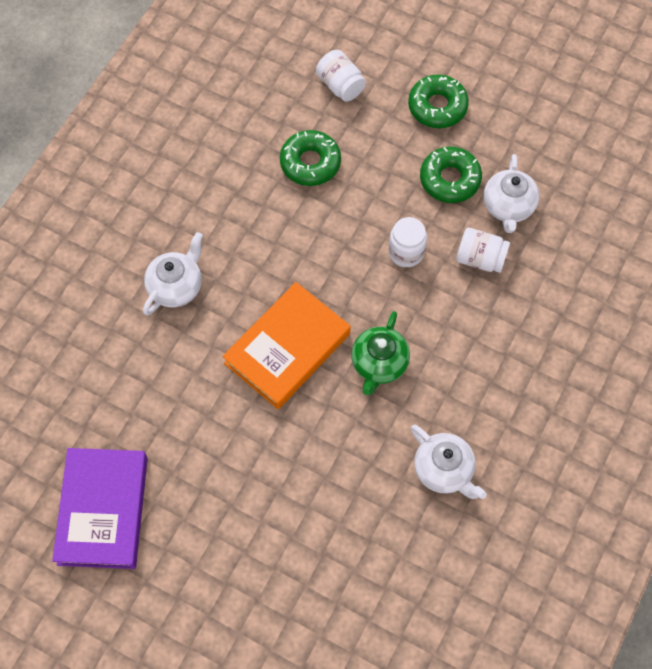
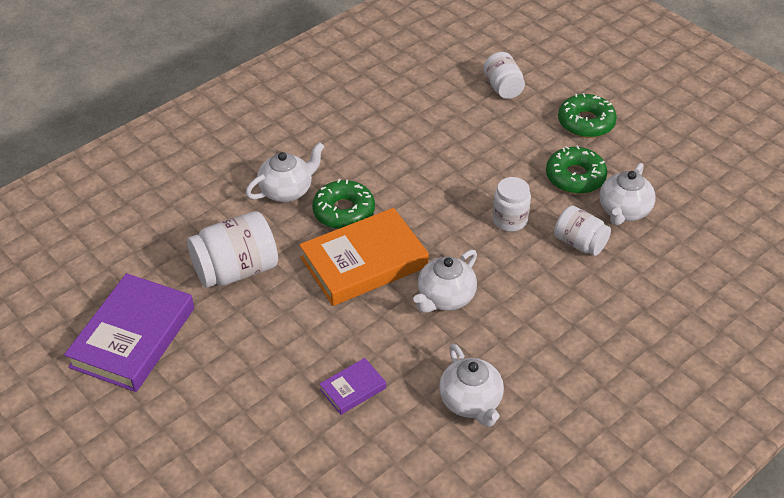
camera: 20 degrees right, 20 degrees down
green donut [280,130,341,186] -> green donut moved to [312,179,375,229]
green teapot [351,311,410,395] -> white teapot [413,250,477,313]
none -> white jar [187,211,278,288]
none -> purple book [320,358,386,415]

